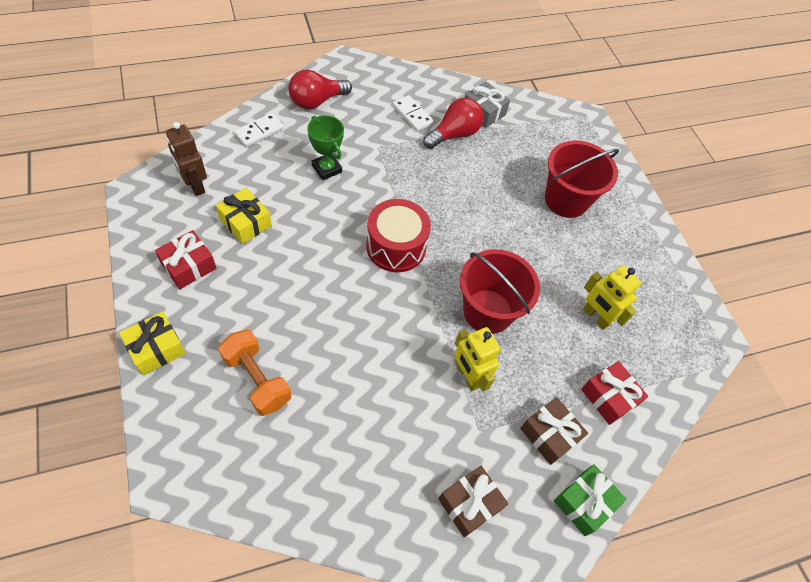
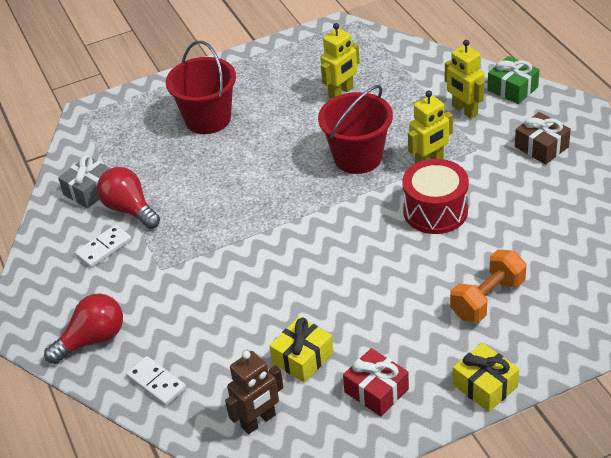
camera: 85 degrees left, 15 degrees down
red light bulb [288,69,352,109] -> red light bulb turned 90 degrees counterclockwise [44,293,123,364]
green trophy [307,115,344,180] -> none
red drum [366,199,431,272] -> red drum moved to [402,159,469,234]
brown gift [520,397,588,465] -> yellow robot [445,40,484,118]
red gift [581,361,648,425] -> none

